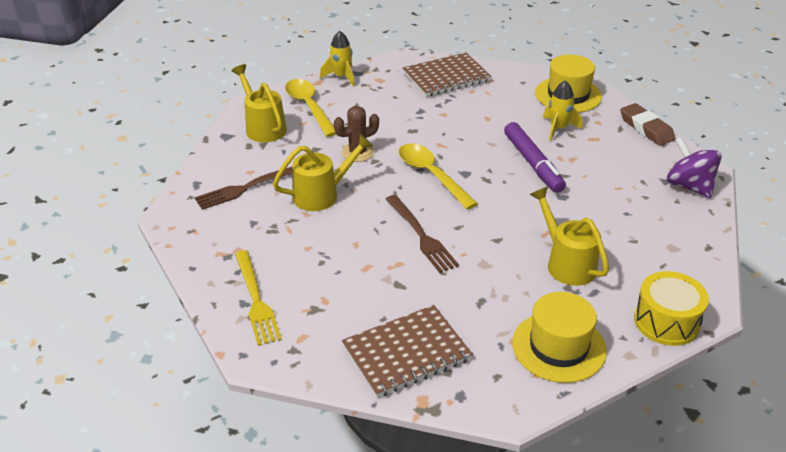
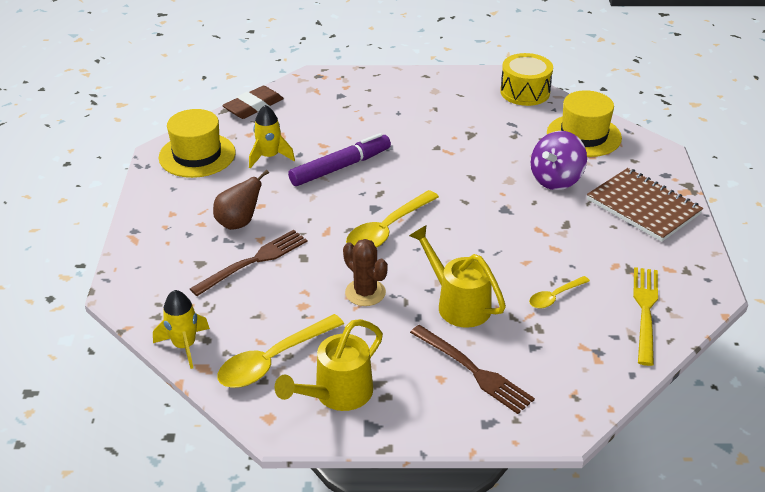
camera: 105 degrees left, 0 degrees up
yellow fork [235,250,282,346] -> yellow fork turned 45 degrees counterclockwise [633,267,658,366]
brown fork [386,195,459,273] -> brown fork moved to [190,230,308,296]
brown notebook [403,53,491,97] -> none
yellow watering can [530,187,609,286] -> none
purple spinning top [667,137,722,198] -> purple spinning top moved to [531,131,587,190]
none -> brown pear [213,170,269,230]
none -> yellow spoon [529,276,590,308]

